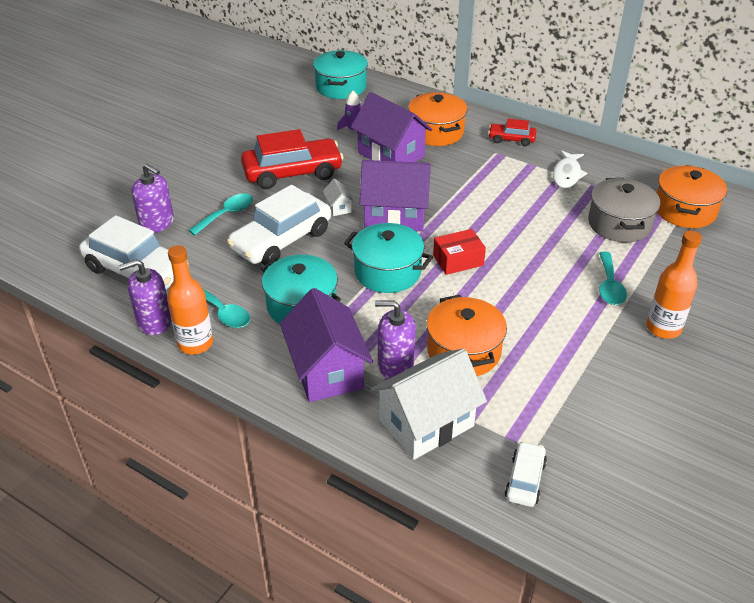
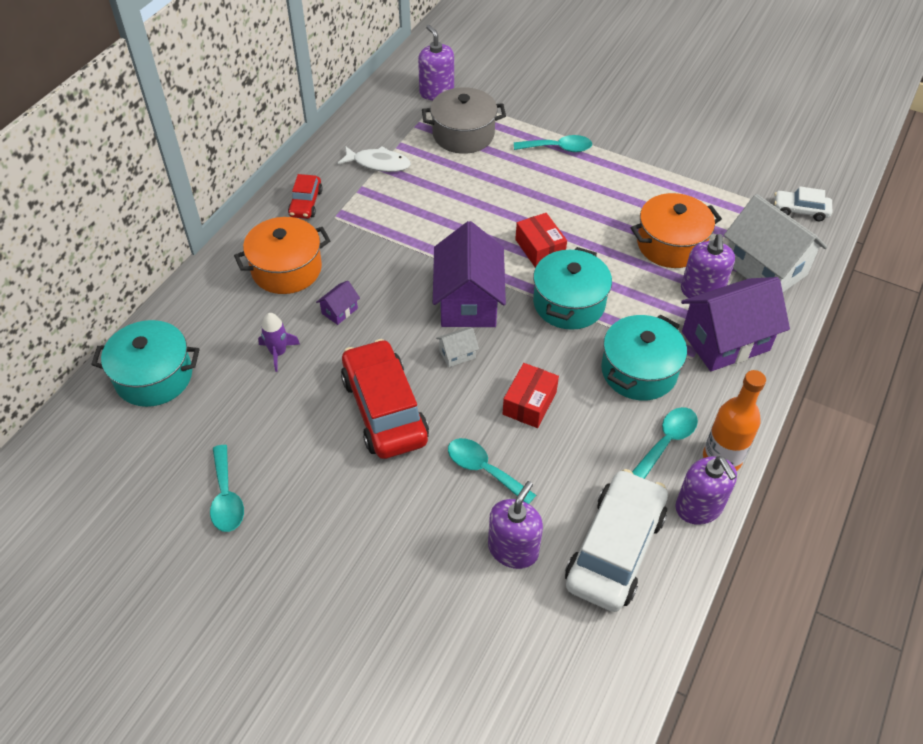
camera: 95 degrees left, 10 degrees up
white car [227,185,331,265] -> red box [503,363,559,428]
purple house [351,92,432,162] -> purple house [316,281,360,325], size x0.42
orange bottle [647,230,702,339] -> none
orange pot [657,165,727,228] -> purple soap dispenser [418,25,454,100]
none -> turquoise spoon [210,445,244,532]

